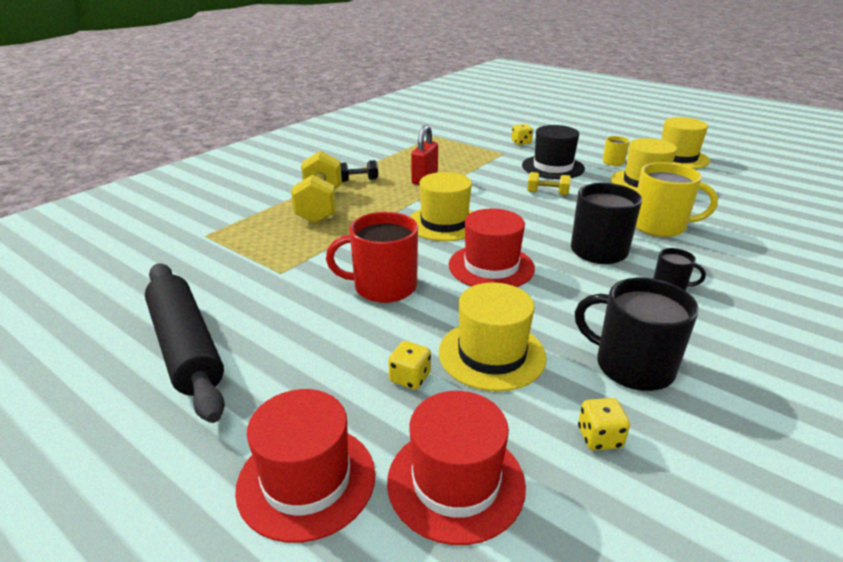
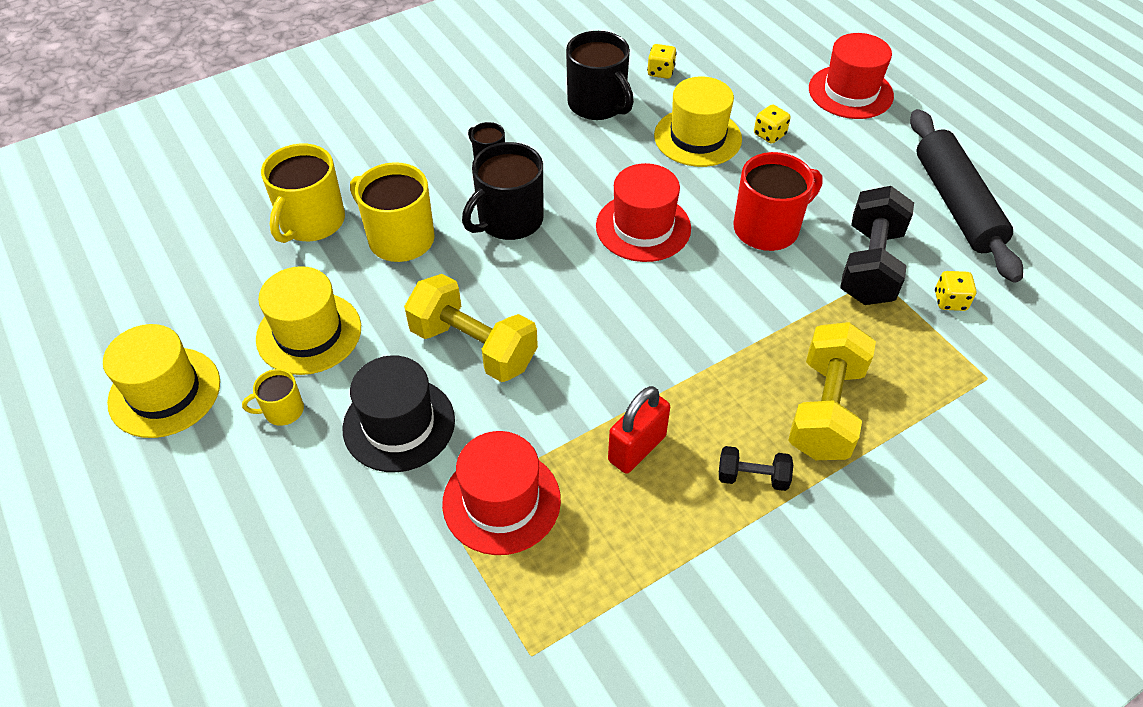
camera: 160 degrees left, 20 degrees up
red mug [326,212,418,303] -> red mug turned 45 degrees counterclockwise [734,152,823,251]
red hat [387,391,526,545] -> red hat moved to [442,431,561,555]
yellow hat [409,172,472,241] -> none
yellow dice [512,124,533,145] -> yellow dice moved to [935,271,977,311]
yellow dumbbell [527,172,571,195] -> yellow dumbbell [404,274,538,382], size x1.99
none -> yellow mug [261,144,345,243]
none -> black dumbbell [840,186,914,305]

